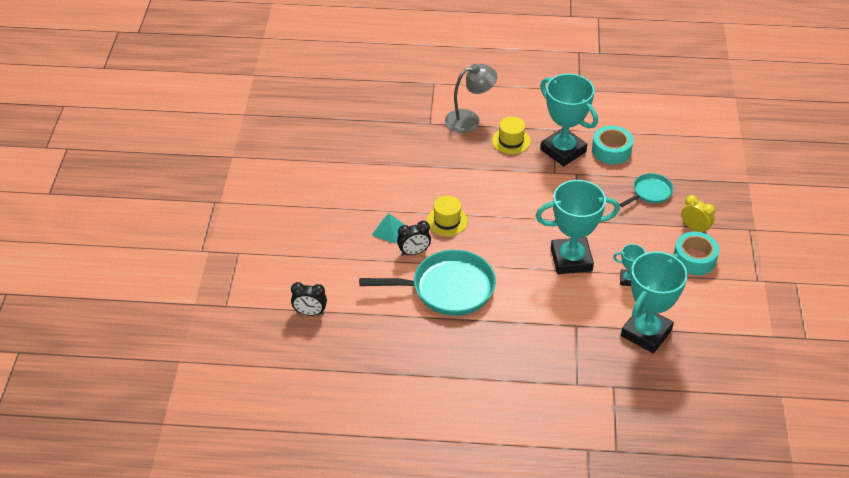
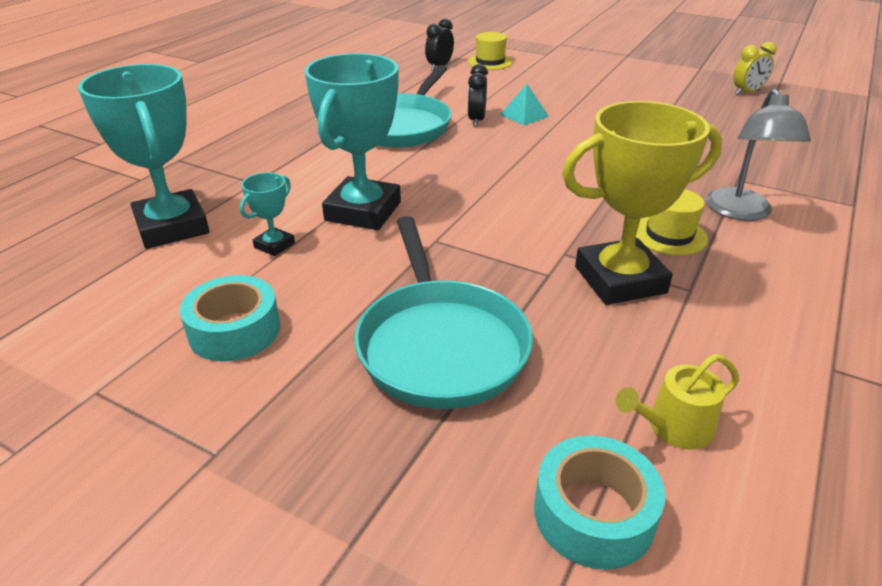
camera: 115 degrees right, 10 degrees down
yellow hat [427,196,468,236] -> yellow hat moved to [468,32,513,70]
turquoise trophy [540,74,598,166] -> yellow trophy [562,101,722,305]
turquoise tape [592,126,633,164] -> turquoise tape moved to [534,435,665,570]
turquoise pan [619,173,673,207] -> turquoise pan [354,216,533,409], size x1.92
yellow clock [681,195,715,234] -> yellow clock moved to [733,42,776,95]
none -> yellow watering can [616,354,739,450]

